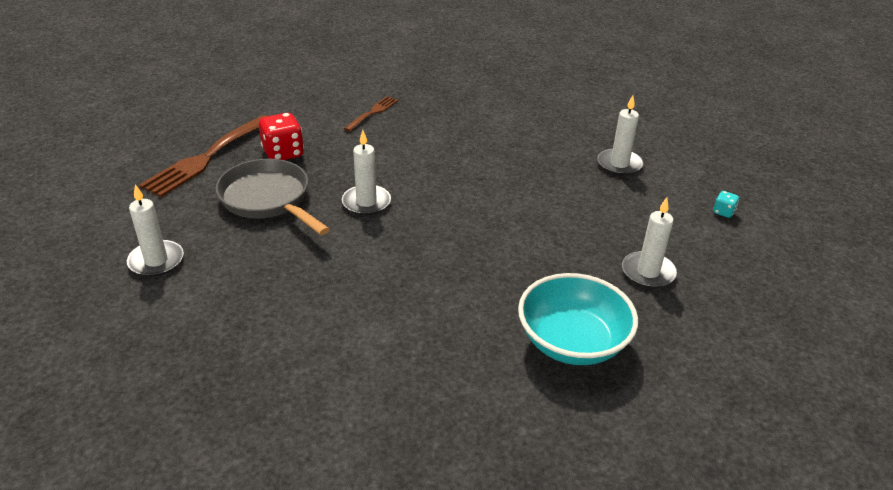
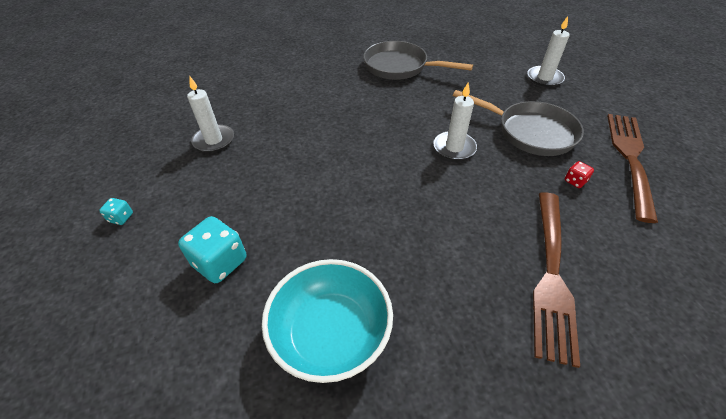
camera: 165 degrees right, 10 degrees up
red dice [259,113,304,160] -> red dice [565,161,594,188], size x0.49
brown fork [344,96,398,131] -> brown fork [533,192,580,368], size x1.90
turquoise bowl [518,273,638,365] -> turquoise bowl moved to [262,259,393,383]
white candle [597,95,643,176] -> turquoise dice [178,216,246,283]
none -> grey pan [363,41,473,80]

